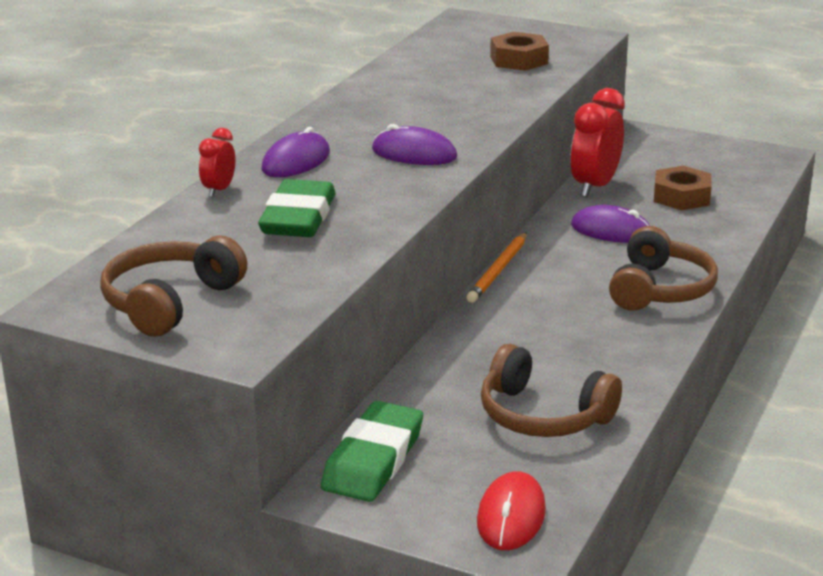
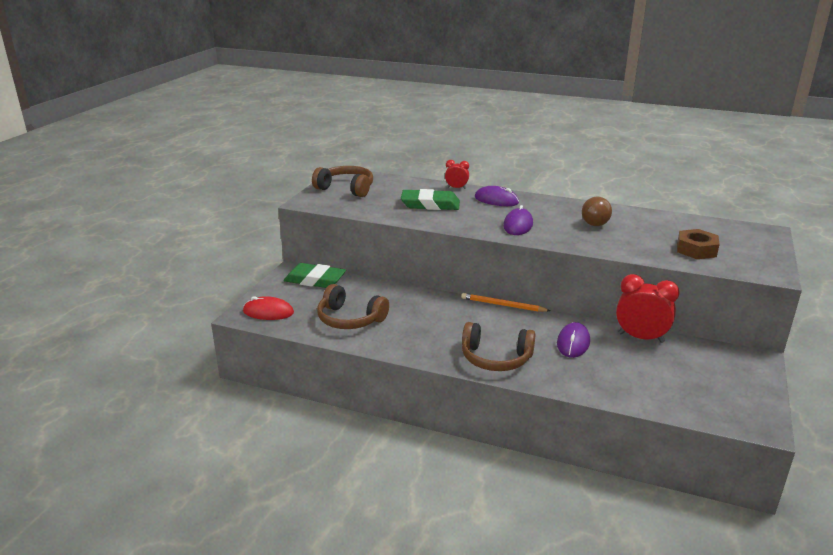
camera: 85 degrees right, 0 degrees up
brown headphones [481,344,622,437] -> brown headphones turned 90 degrees counterclockwise [317,284,389,329]
brown nut [654,166,712,211] -> none
none -> brown light bulb [582,197,612,226]

